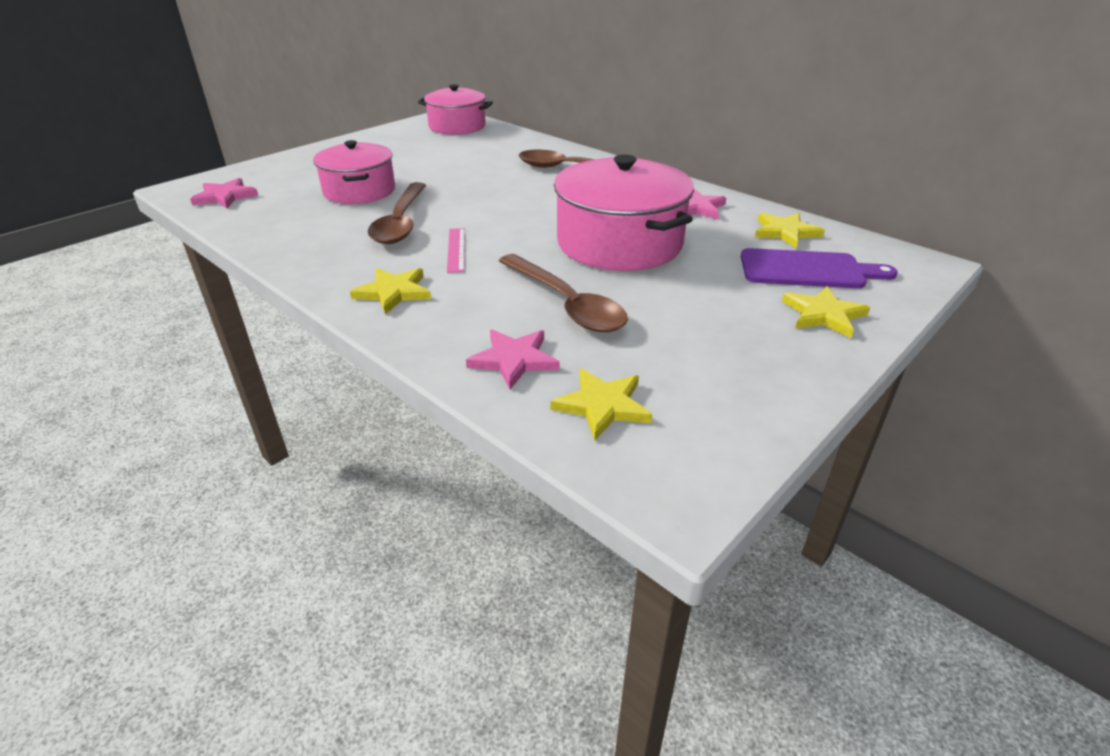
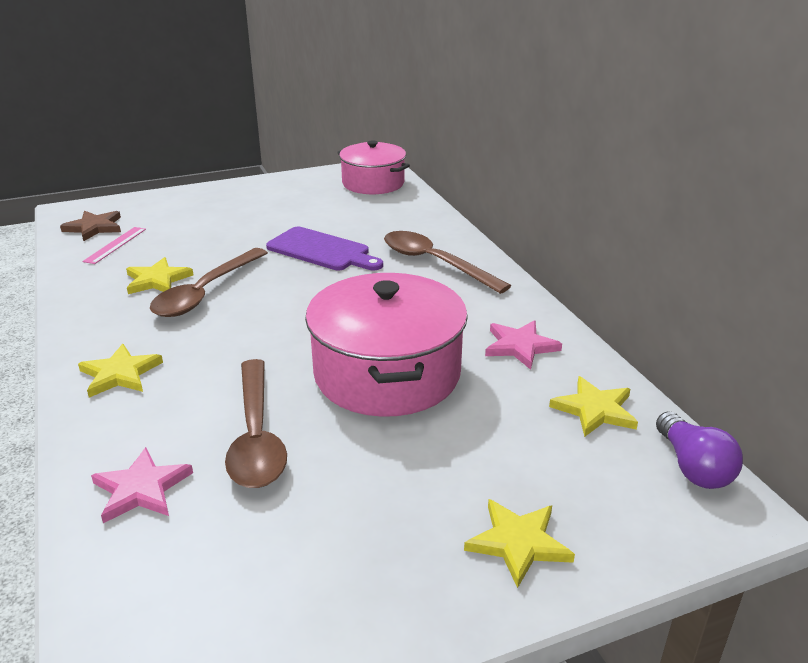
camera: 25 degrees right, 5 degrees down
pink star [190,178,258,208] -> brown star [60,211,121,241]
pink pot [313,140,395,204] -> none
pink ruler [447,228,465,273] -> pink ruler moved to [82,227,146,264]
yellow star [550,369,652,441] -> yellow star moved to [126,257,193,294]
purple cutting board [741,248,898,288] -> purple cutting board moved to [266,227,383,270]
none -> purple light bulb [656,412,743,489]

